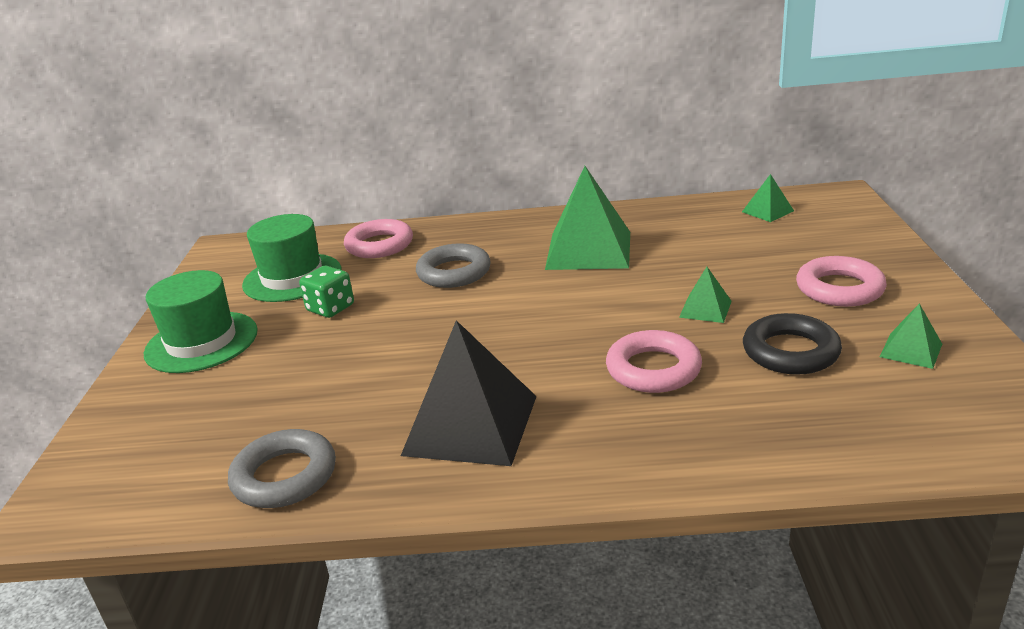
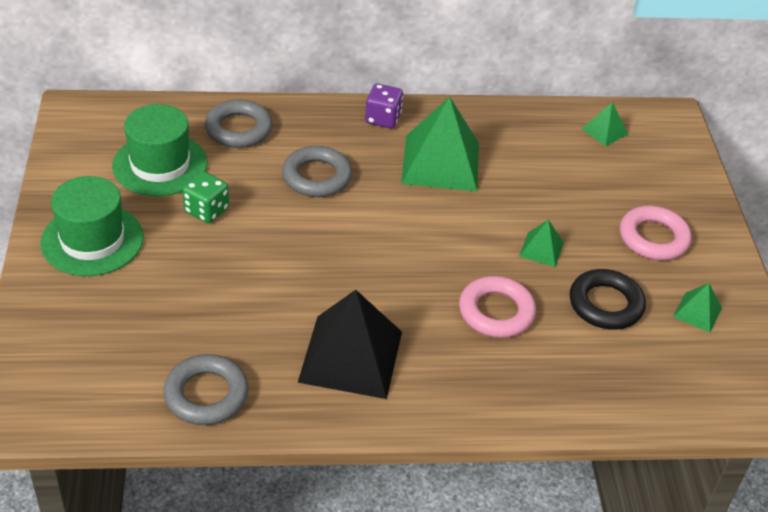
camera: 10 degrees left, 15 degrees up
pink ring [344,219,413,258] -> grey ring [205,99,273,148]
none -> purple dice [365,84,403,128]

